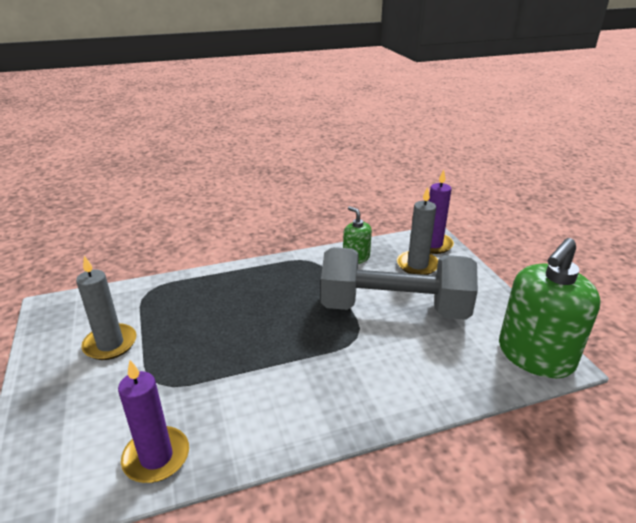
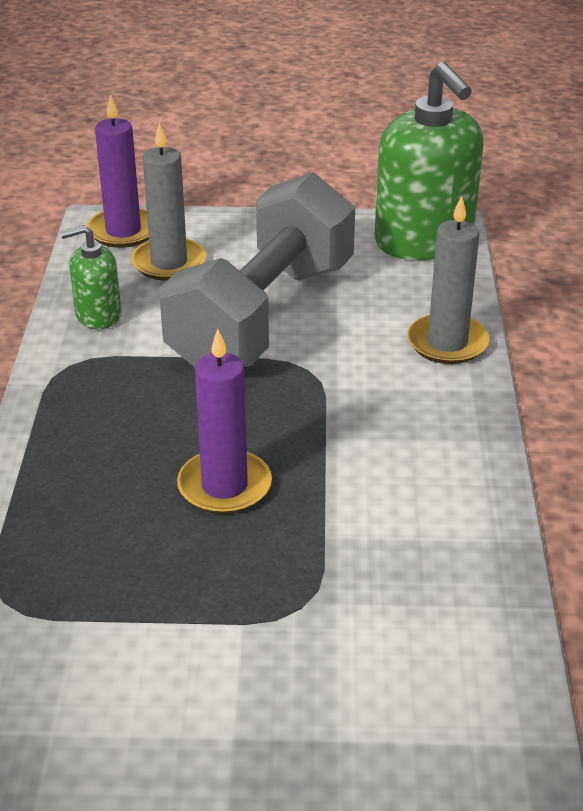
camera: 70 degrees left, 5 degrees up
grey candle [76,256,136,360] -> grey candle moved to [407,195,490,364]
purple candle [118,360,189,483] -> purple candle moved to [177,329,272,514]

